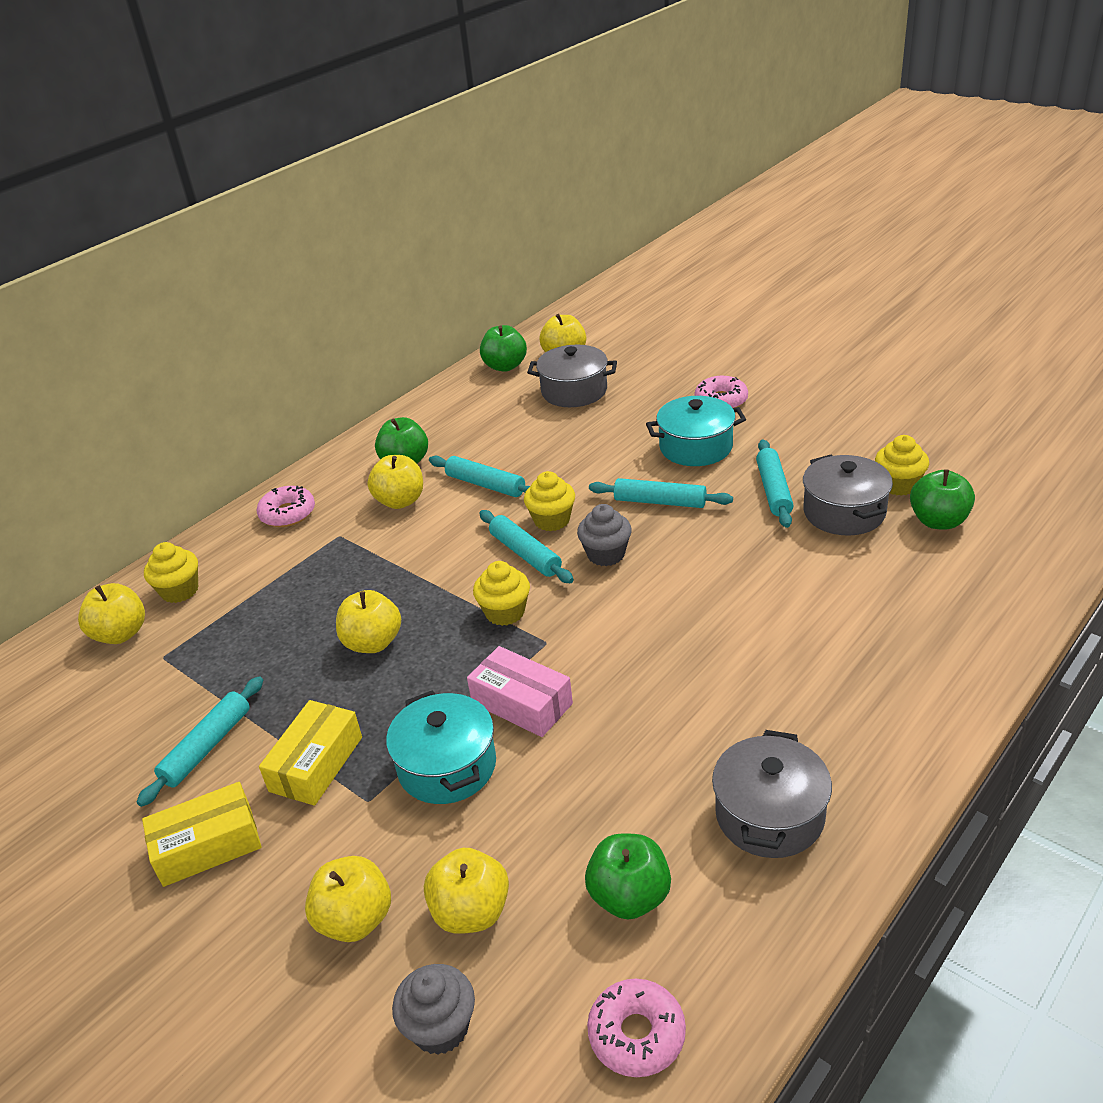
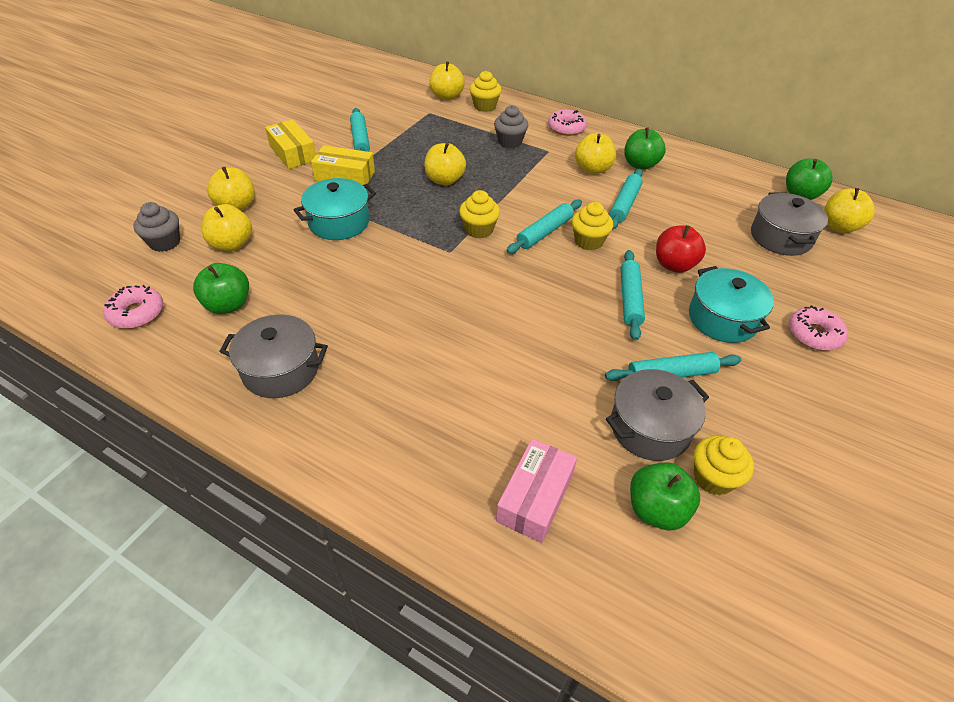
camera: 75 degrees right, 10 degrees up
turquoise rolling pin [137,676,263,807] -> turquoise rolling pin turned 60 degrees clockwise [350,108,370,152]
pink box [467,646,573,737] -> pink box moved to [496,439,577,543]
grey cupcake [577,504,632,566] -> grey cupcake moved to [494,105,528,148]
none -> red apple [656,225,706,273]

